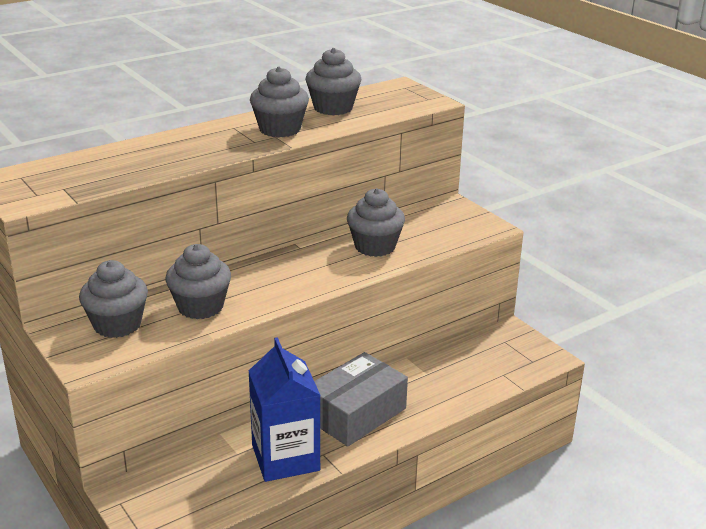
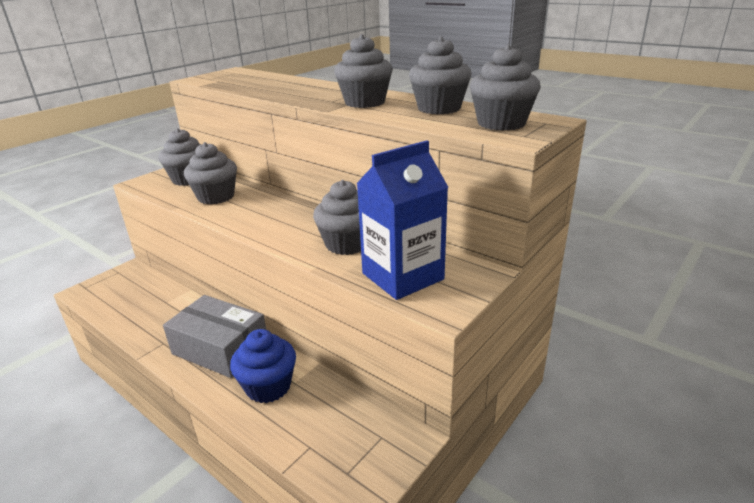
camera: 75 degrees right, 0 degrees up
blue carton [249,337,320,482] -> blue carton moved to [356,140,448,300]
none -> blue cupcake [230,329,296,403]
none -> grey cupcake [470,44,541,131]

